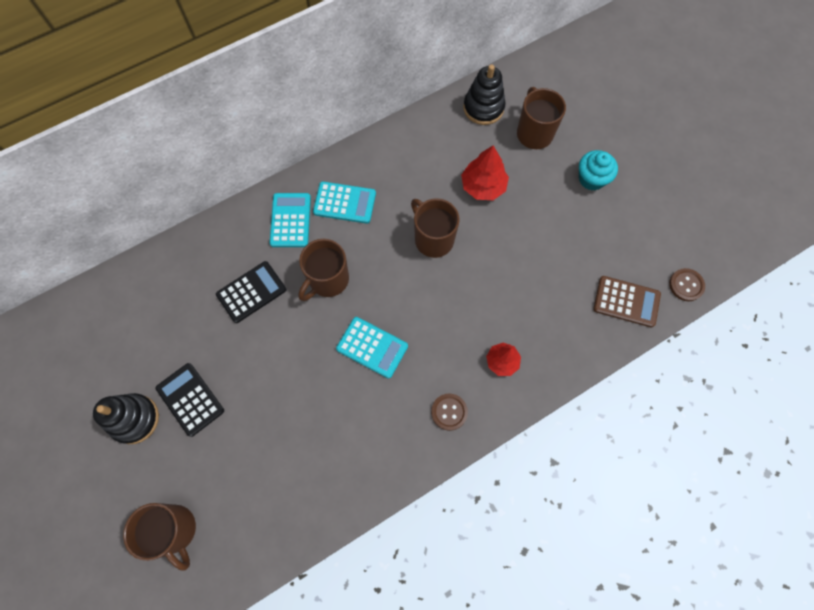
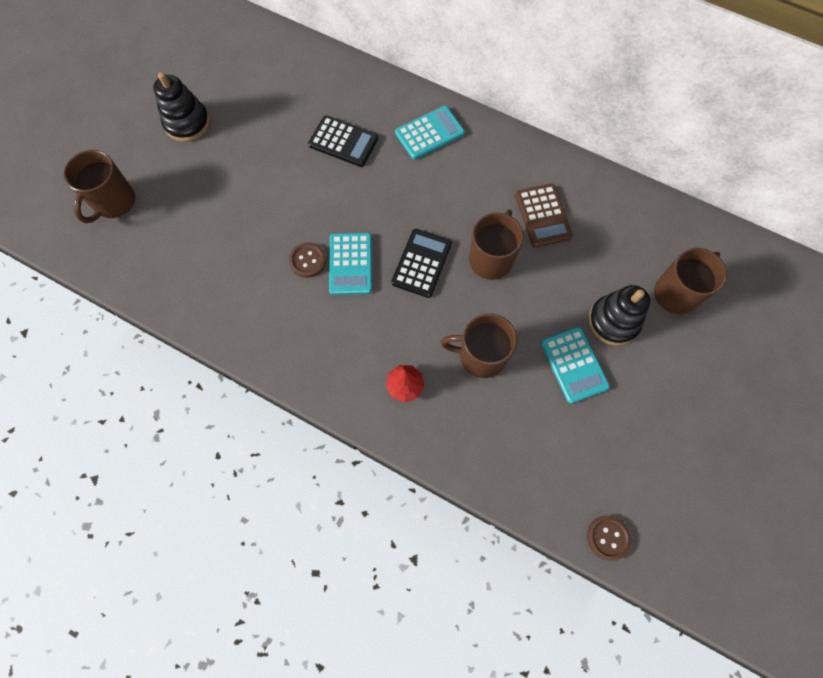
camera: 60 degrees right, 0 degrees up
black calculator [156,363,224,437] -> black calculator moved to [391,229,452,298]
brown mug [298,239,349,301] -> brown mug moved to [440,313,517,378]
turquoise calculator [313,182,376,224] -> turquoise calculator moved to [541,327,610,404]
brown button [431,394,468,431] -> brown button moved to [289,242,326,278]
red tree [461,145,509,200] -> none
black stacking toy [463,64,505,125] -> black stacking toy moved to [588,285,650,345]
turquoise cupcake [579,150,618,190] -> none
brown calculator [593,276,661,327] -> brown calculator moved to [515,184,573,248]

